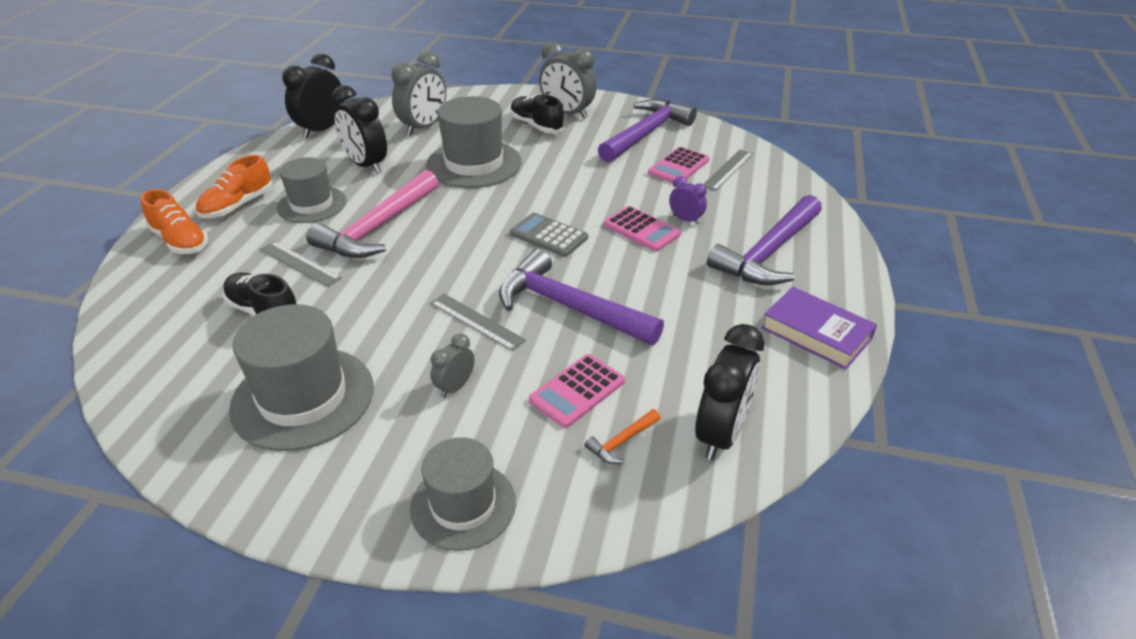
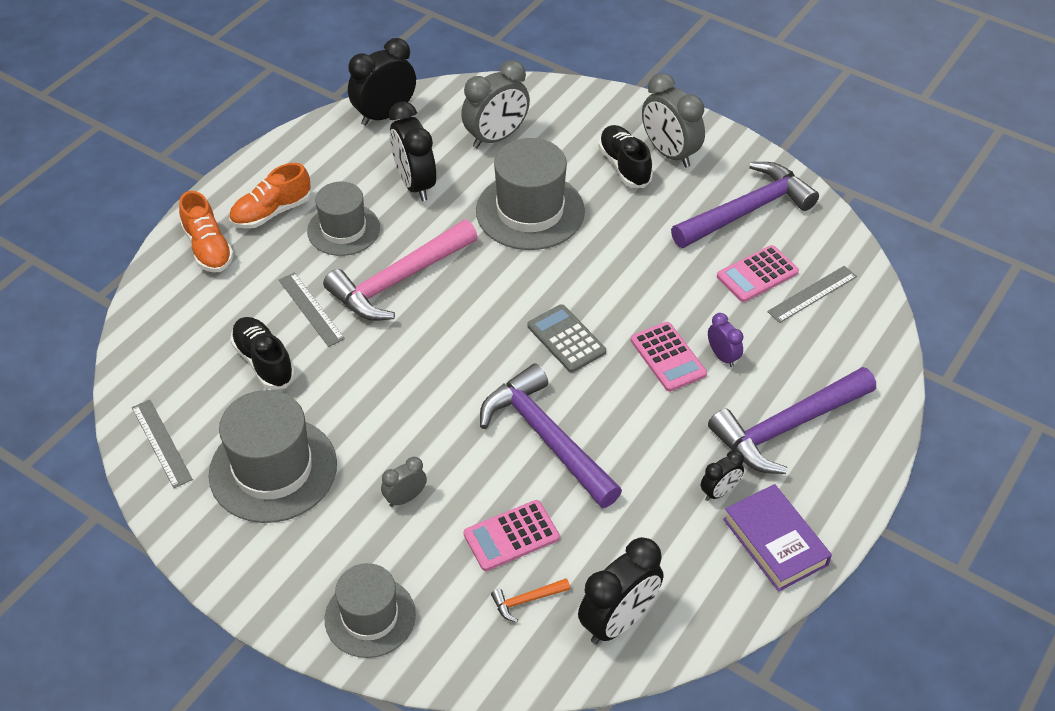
camera: 20 degrees right, 10 degrees up
grey ruler [430,294,526,351] -> grey ruler moved to [132,400,193,488]
none -> black clock [701,450,744,501]

